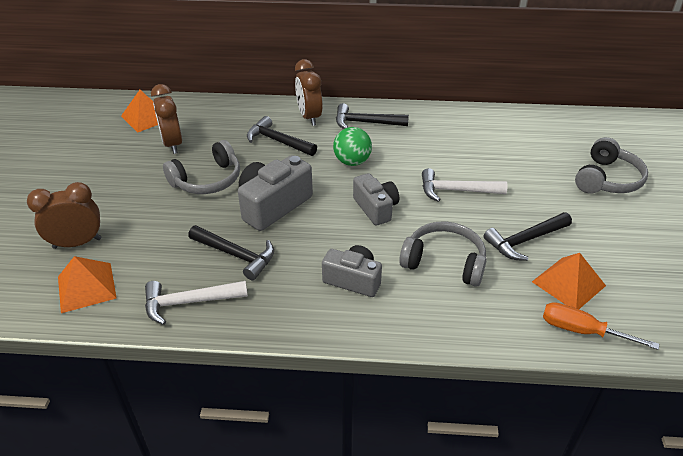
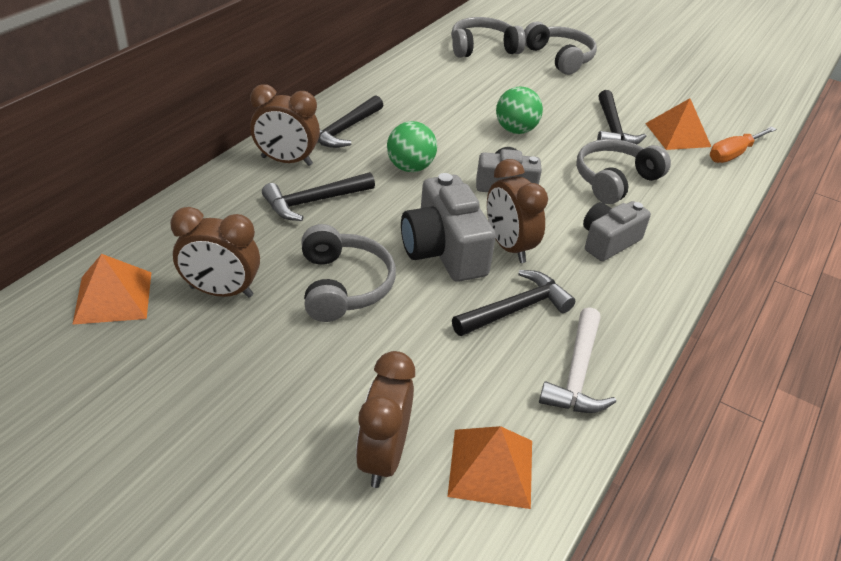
camera: 65 degrees left, 0 degrees up
white hammer [422,168,508,202] -> green ball [496,86,543,134]
none -> grey headphones [451,17,525,58]
none -> brown clock [487,159,548,263]

